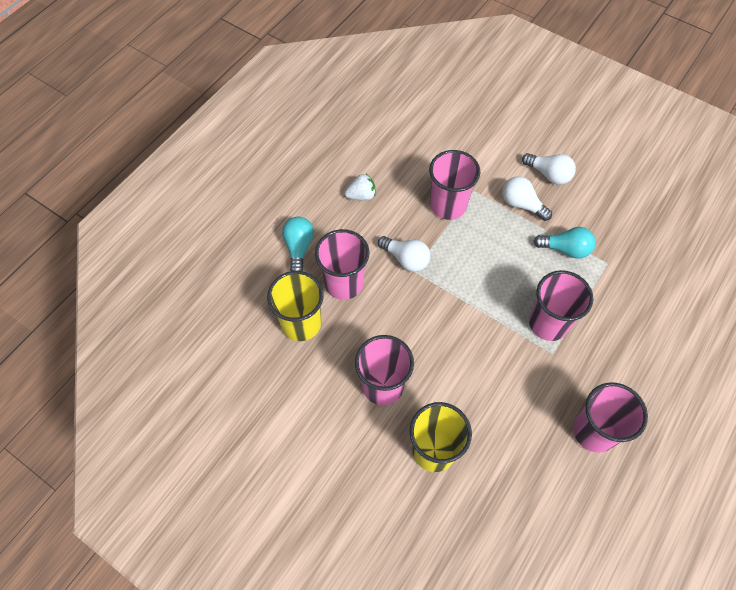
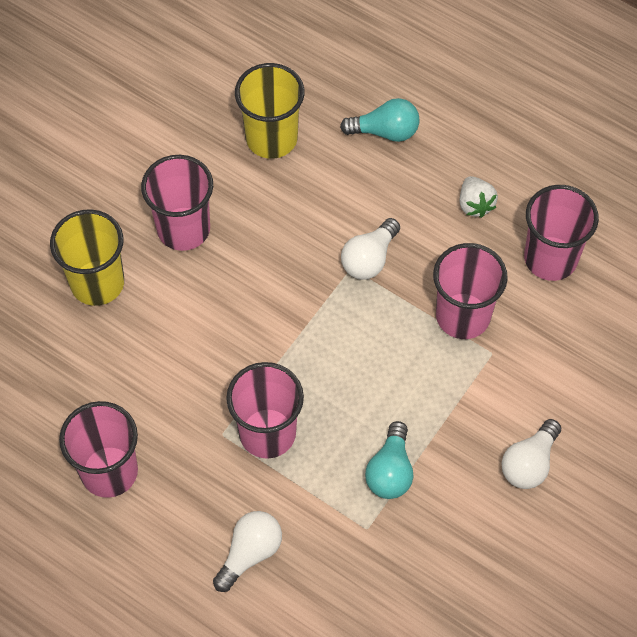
camera: 90 degrees right, 0 degrees up
pink cup [315,229,369,300] -> pink cup moved to [524,185,599,281]
white light bulb [502,176,552,221] -> white light bulb moved to [213,511,282,592]

